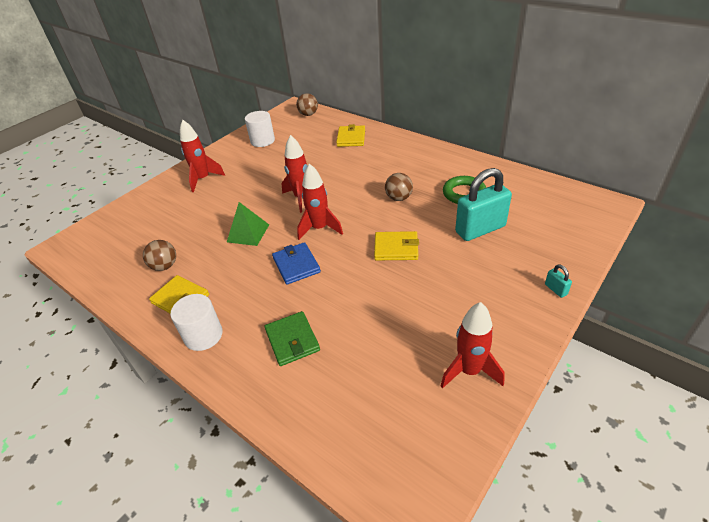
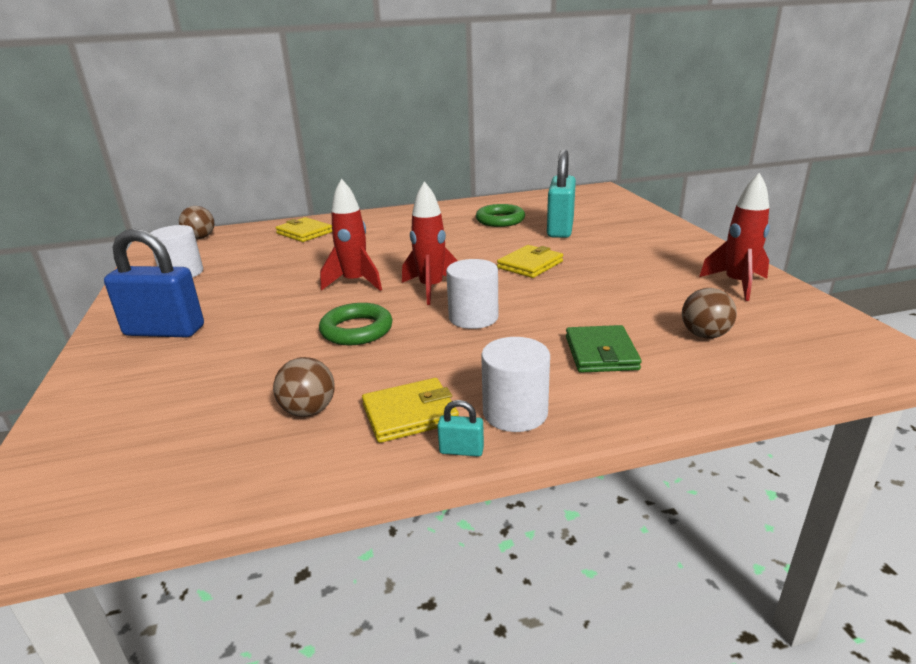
camera: 55 degrees left, 15 degrees down
red rocket [180,120,225,192] -> blue padlock [104,228,204,337]
green pyramid [227,202,269,246] -> green ring [319,303,393,345]
green wallet [265,311,320,366] -> green wallet turned 75 degrees clockwise [566,325,642,373]
blue wallet [272,242,321,285] -> white cylinder [446,259,498,329]
brown ball [385,173,413,201] -> brown ball moved to [682,288,737,339]
turquoise padlock [545,264,572,298] -> turquoise padlock moved to [437,400,484,457]

